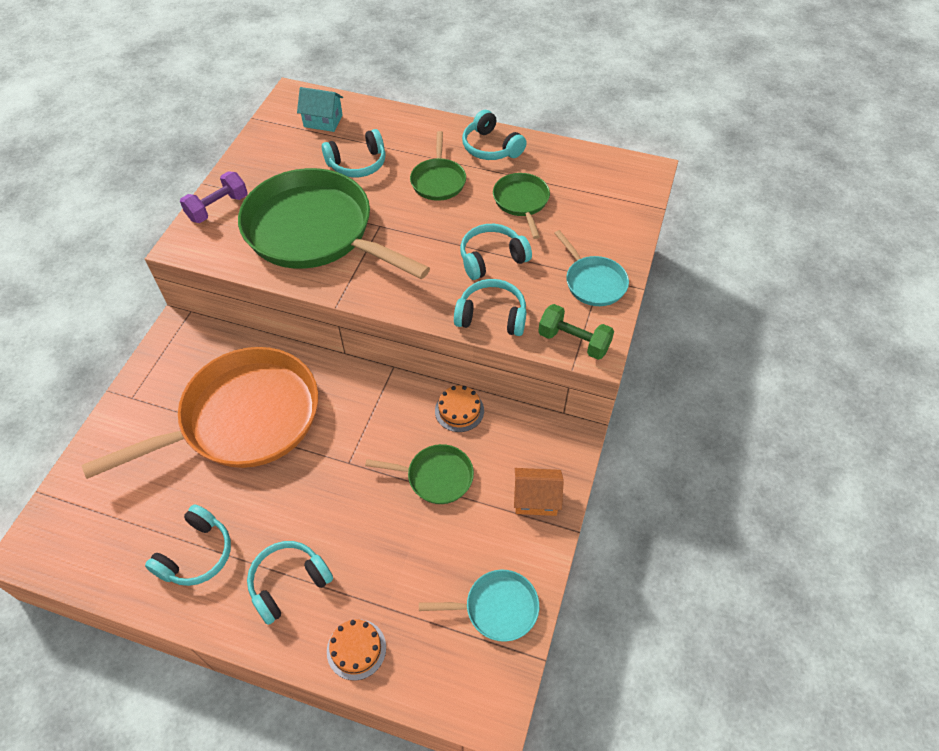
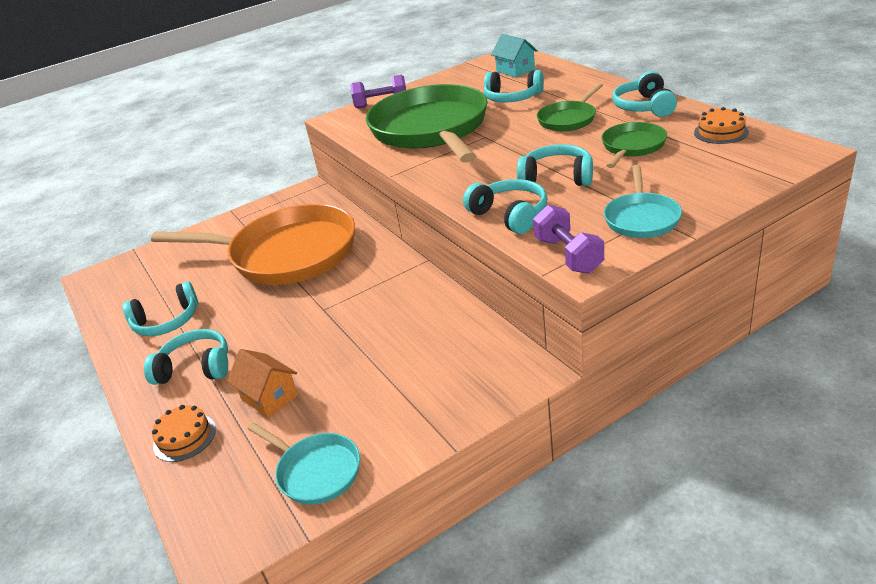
camera: 45 degrees right, 20 degrees down
green pan [365,444,474,504] -> none
orange cake [435,386,484,432] -> orange cake moved to [694,107,749,144]
orange house [514,468,564,516] -> orange house moved to [227,349,298,418]
green dumbbell [538,304,614,360] -> purple dumbbell [533,205,604,274]

